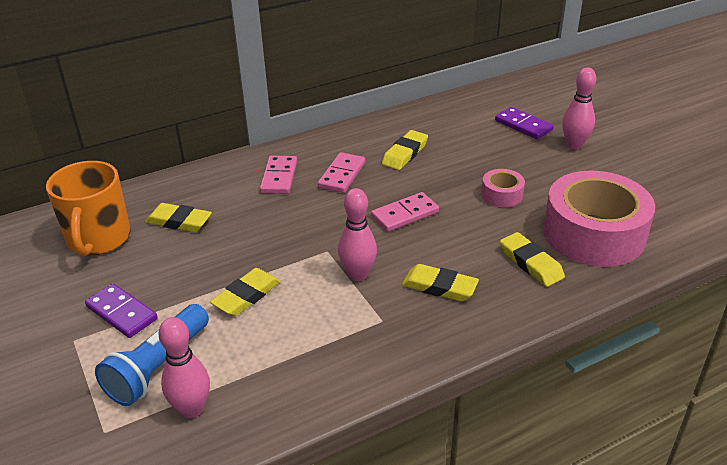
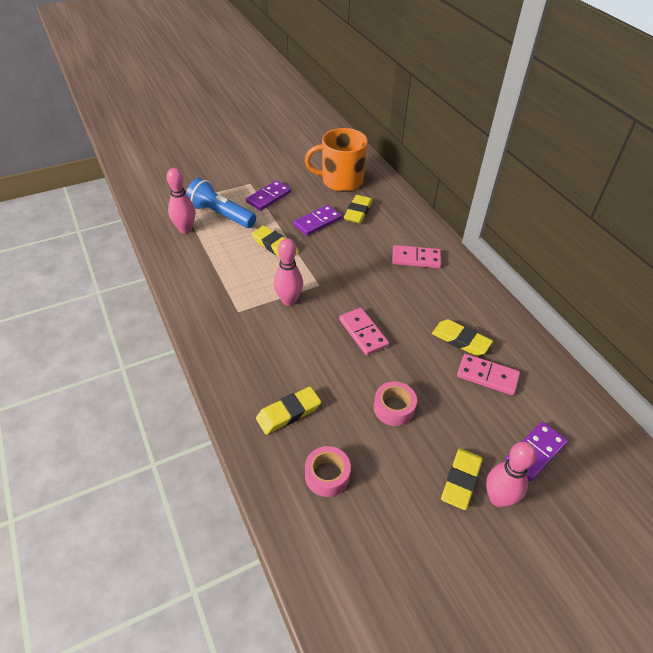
camera: 90 degrees right, 10 degrees up
pink domino [318,152,366,193] -> pink domino moved to [457,354,520,395]
yellow eraser [402,264,479,301] -> yellow eraser moved to [441,448,483,510]
pink tape [543,171,655,267] -> pink tape [305,446,351,497], size x0.44
none -> purple domino [293,205,342,236]

